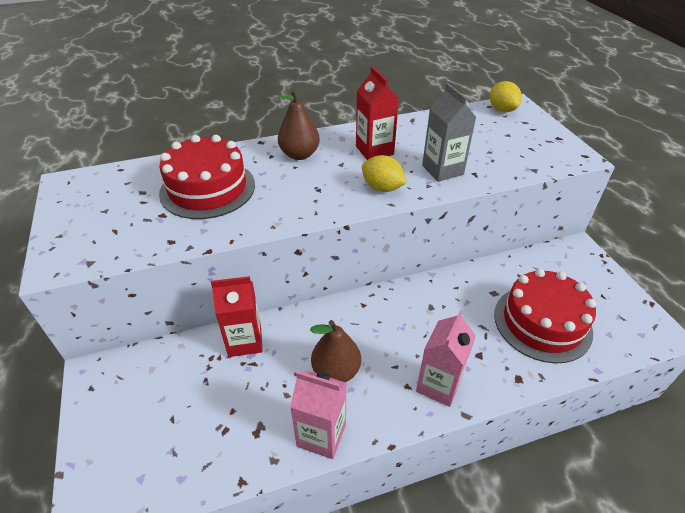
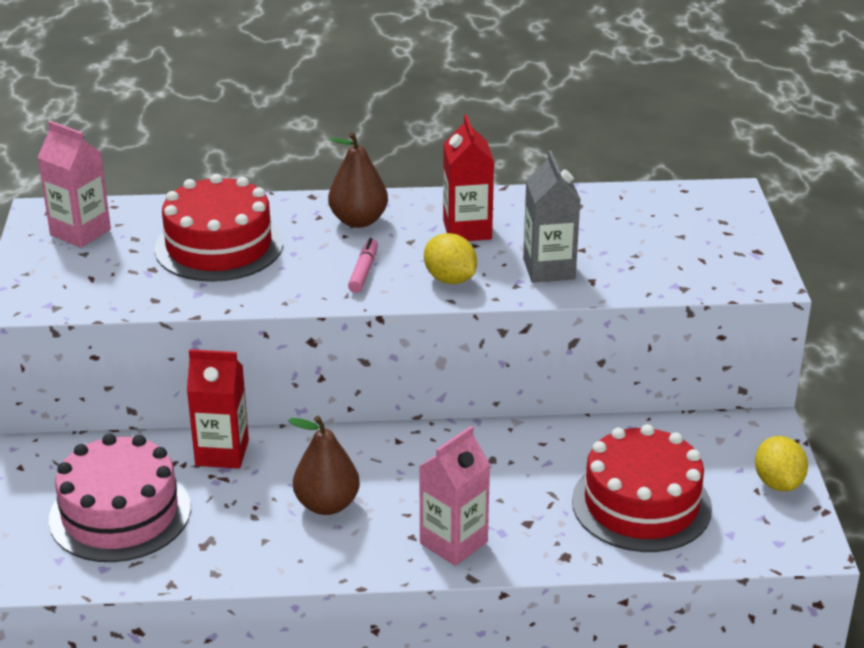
camera: 15 degrees right, 10 degrees down
pink carton [290,371,347,459] -> pink carton moved to [37,121,111,248]
yellow lemon [490,81,522,112] -> yellow lemon moved to [755,436,808,491]
none -> pink cake [49,434,191,562]
none -> pink marker [348,238,378,293]

